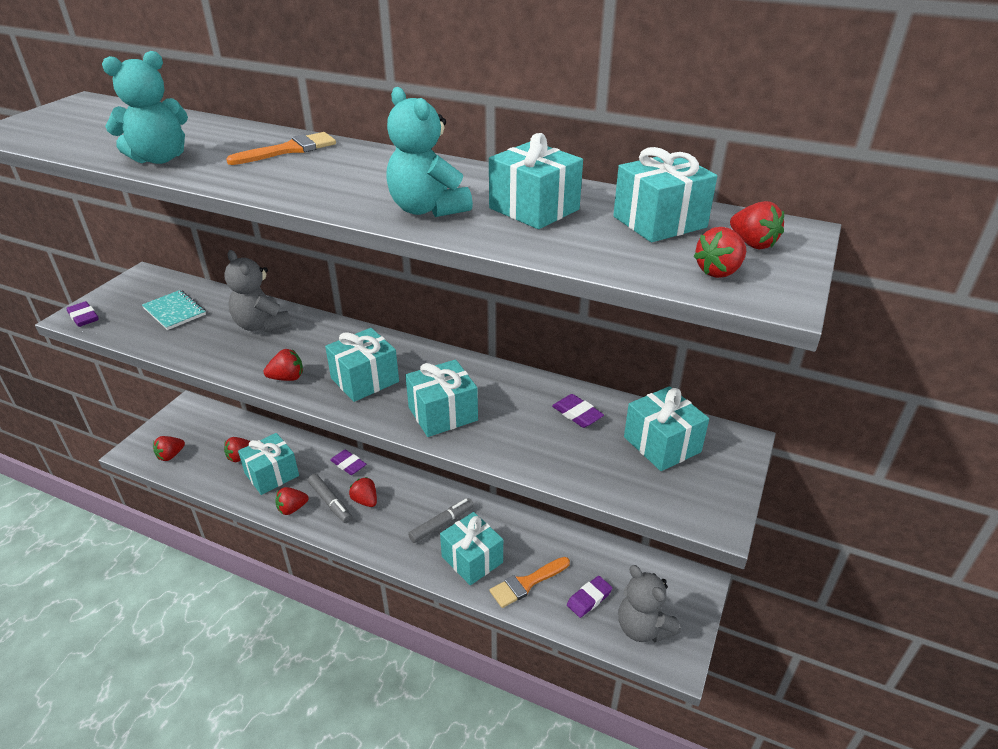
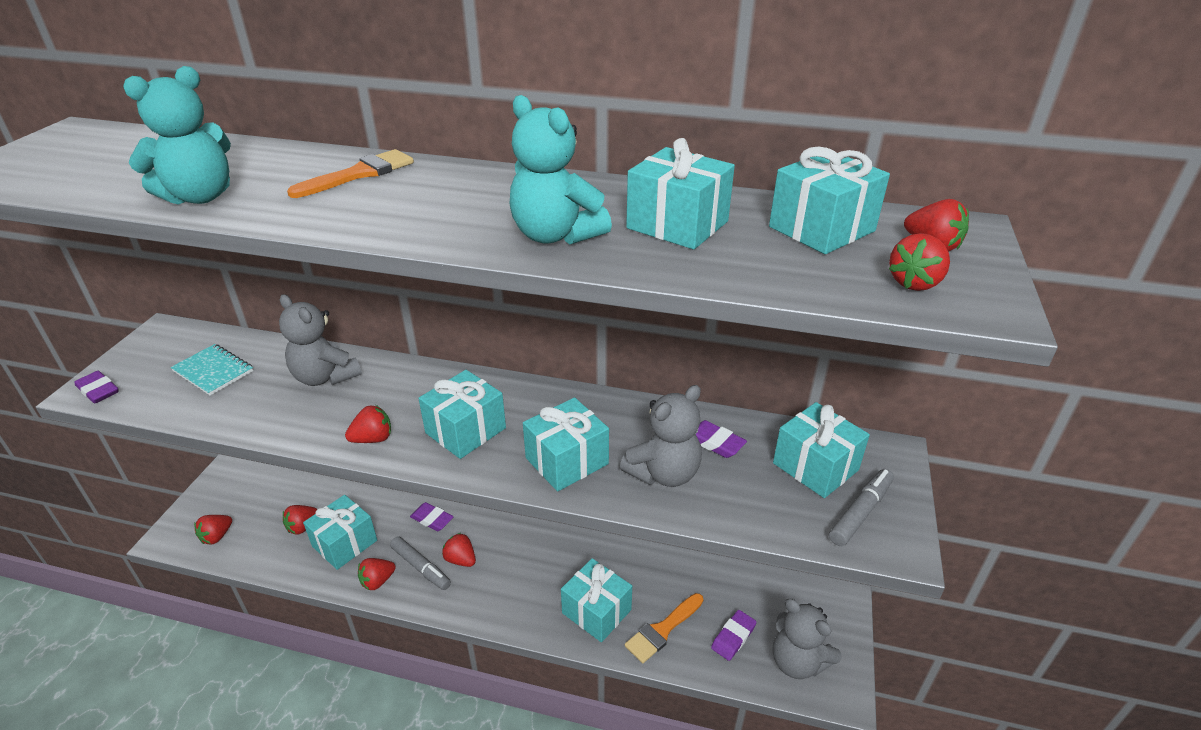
camera: 10 degrees left, 0 degrees up
grey marker [408,498,474,543] -> grey marker moved to [829,469,894,546]
none -> grey teddy bear [620,385,702,487]

